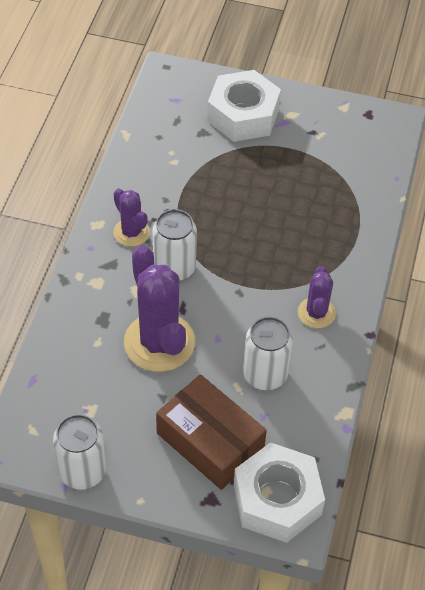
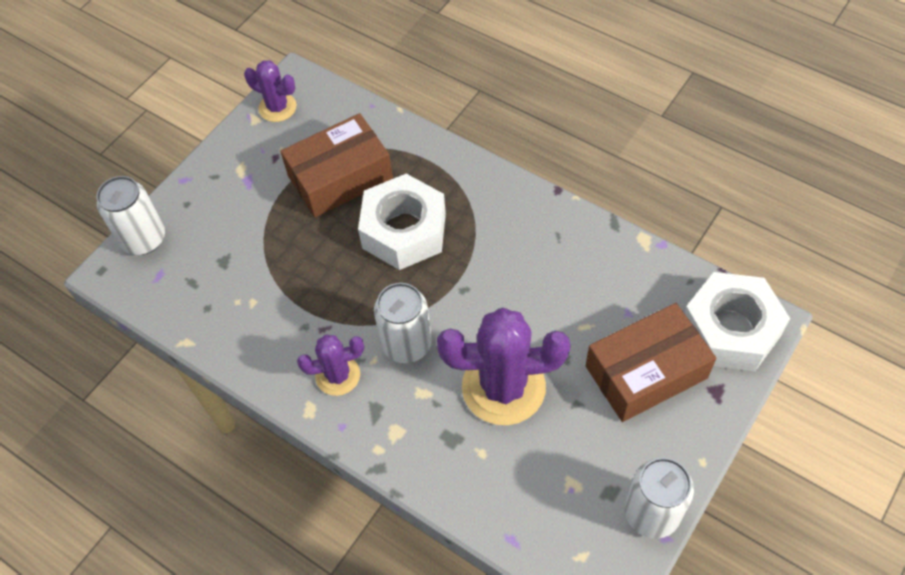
camera: 65 degrees left, 5 degrees up
white nut [207,70,281,142] -> white nut moved to [358,174,446,270]
white can [243,317,293,390] -> white can moved to [96,176,165,255]
purple cactus [298,266,336,328] -> purple cactus moved to [244,60,297,122]
none -> brown box [280,113,393,218]

